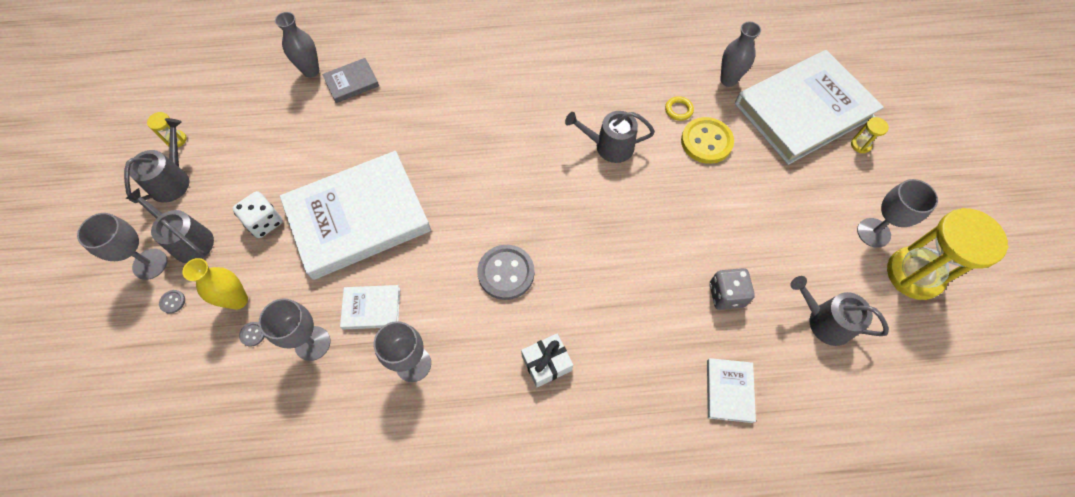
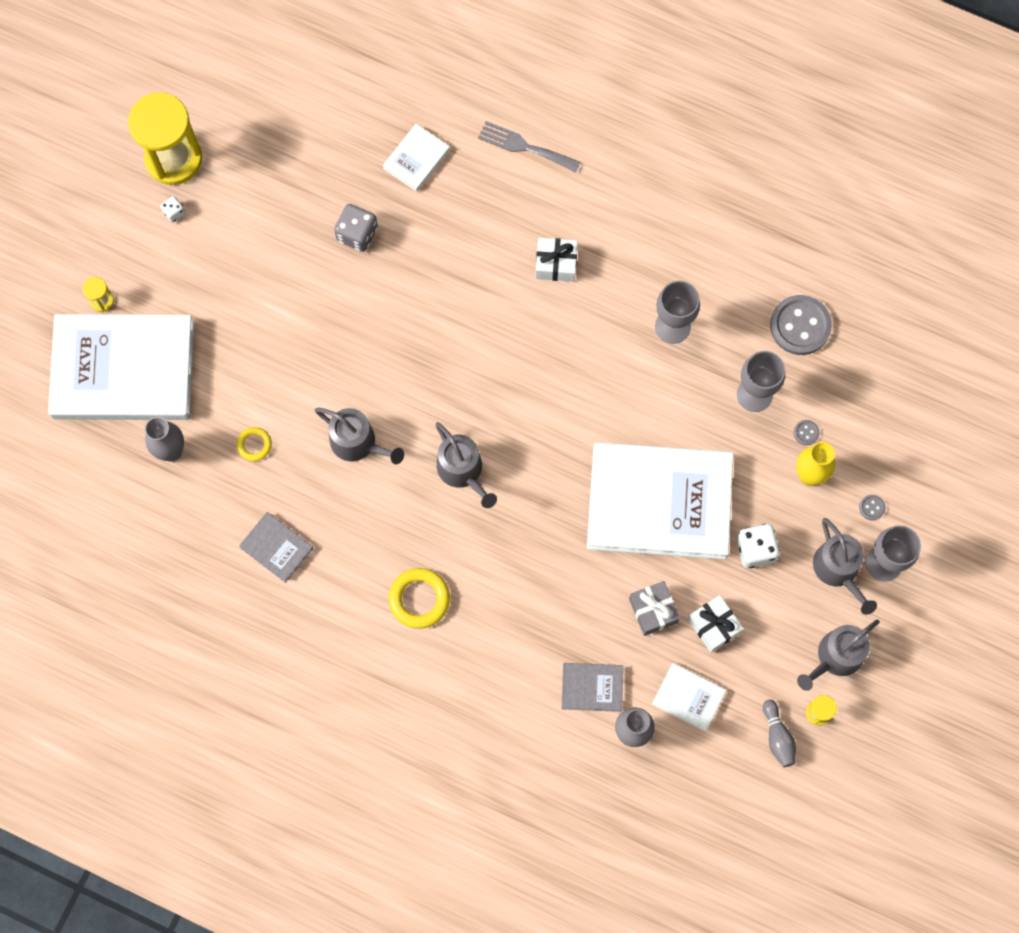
camera: 150 degrees left, 10 degrees up
white book [340,285,400,330] -> white book moved to [652,663,726,731]
grey button [477,245,534,300] -> grey button moved to [770,295,832,355]
yellow button [681,117,734,164] -> none
grey watering can [790,276,889,346] -> grey watering can moved to [435,422,497,508]
grey goblet [857,179,938,248] -> white dice [160,196,185,223]
none -> grey book [239,512,313,583]
none -> yellow ring [388,568,450,629]
none -> grey fork [478,121,581,172]
none -> grey gift [629,581,680,636]
none -> white gift [688,595,743,653]
none -> grey bowling pin [763,700,796,767]

